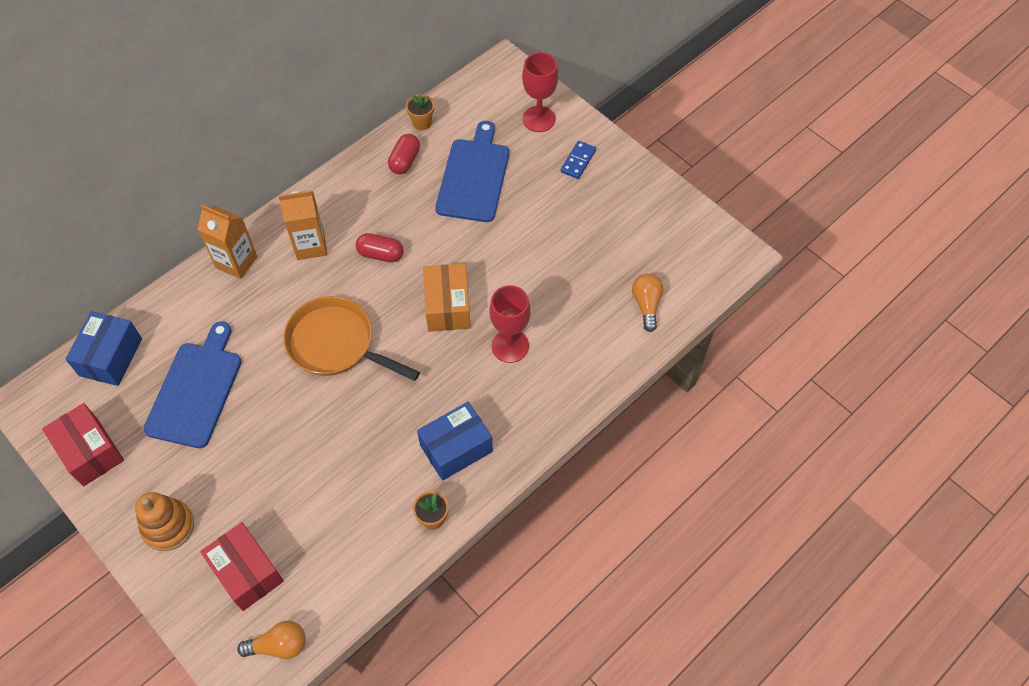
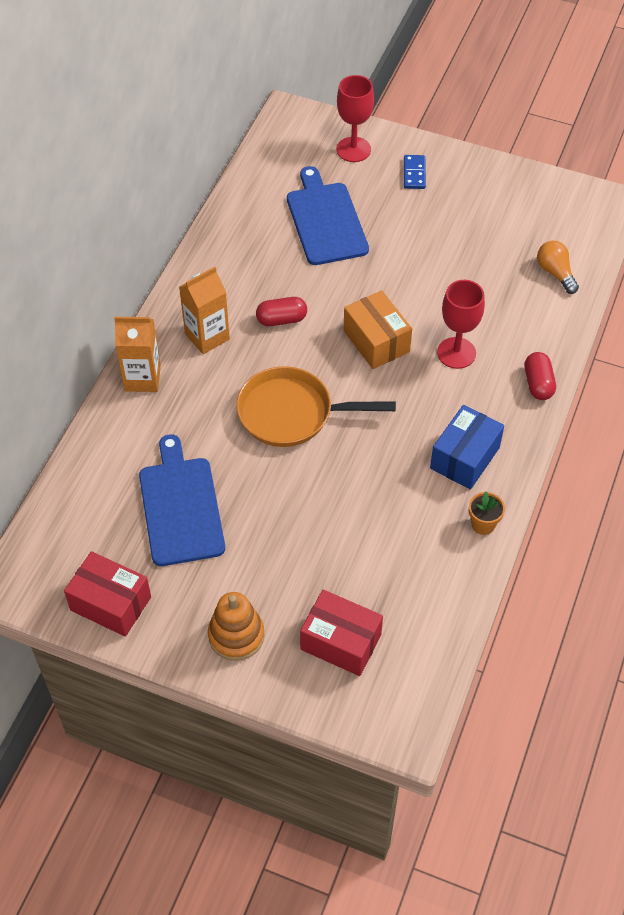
camera: 25 degrees left, 5 degrees down
blue box [65,311,142,386] -> none
orange light bulb [237,620,306,659] -> none
red capsule [388,134,420,174] -> red capsule moved to [525,352,556,400]
orange flower pot [406,95,434,130] -> none

